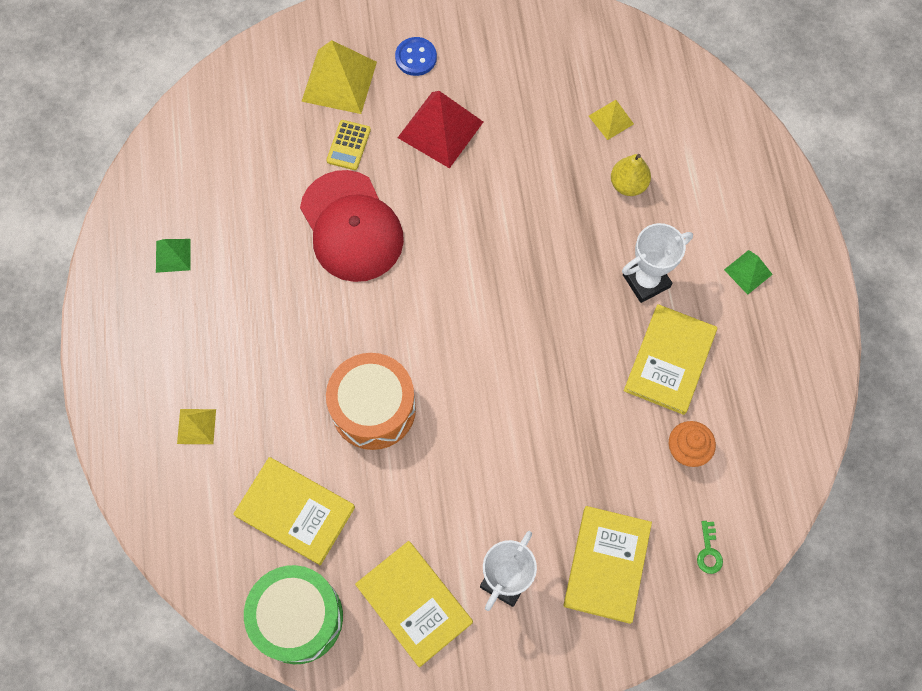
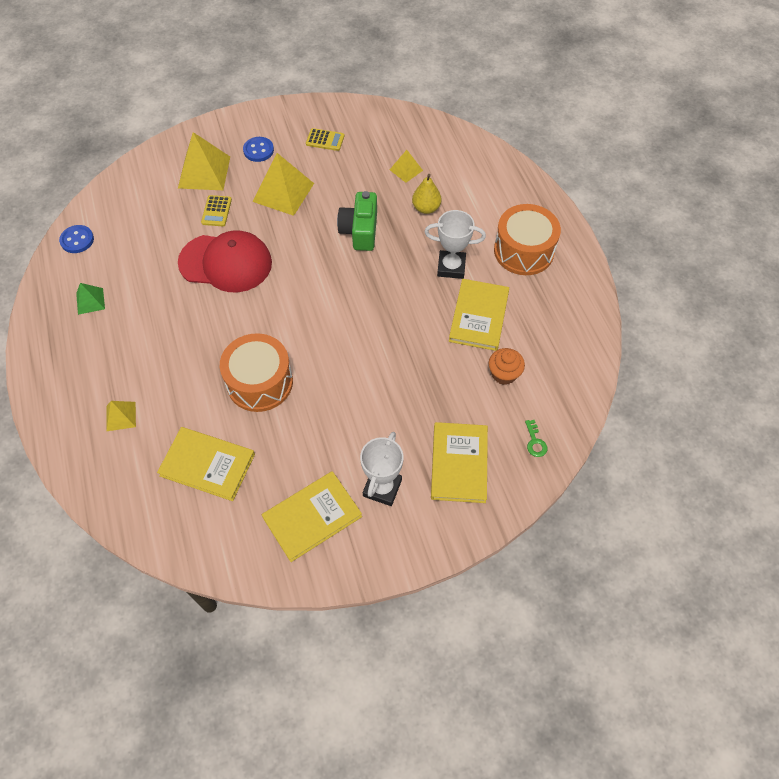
camera: 10 degrees left, 10 degrees down
green drum [244,565,343,664] -> none
red cap [300,170,404,282] -> red cap turned 45 degrees counterclockwise [178,231,272,292]
yellow book [355,541,473,668] -> yellow book turned 75 degrees counterclockwise [262,471,362,562]
red pyramid [398,91,483,168] -> yellow pyramid [252,153,314,216]
white trophy [622,223,693,303] -> white trophy turned 45 degrees clockwise [424,210,486,279]
green pyramid [724,250,773,295] -> orange drum [494,204,561,275]
none -> blue button [59,225,94,253]
none -> yellow calculator [306,128,345,151]
none -> green camera [337,191,377,251]

